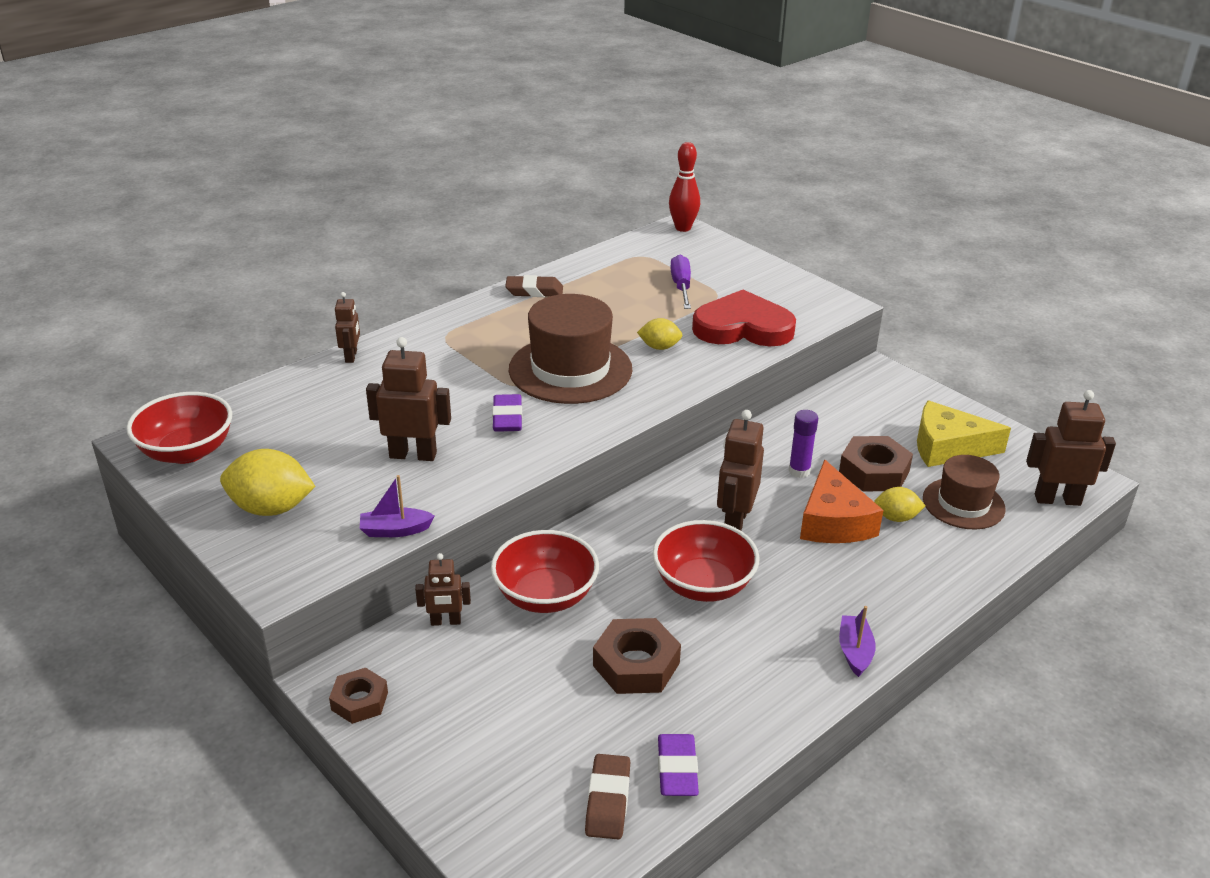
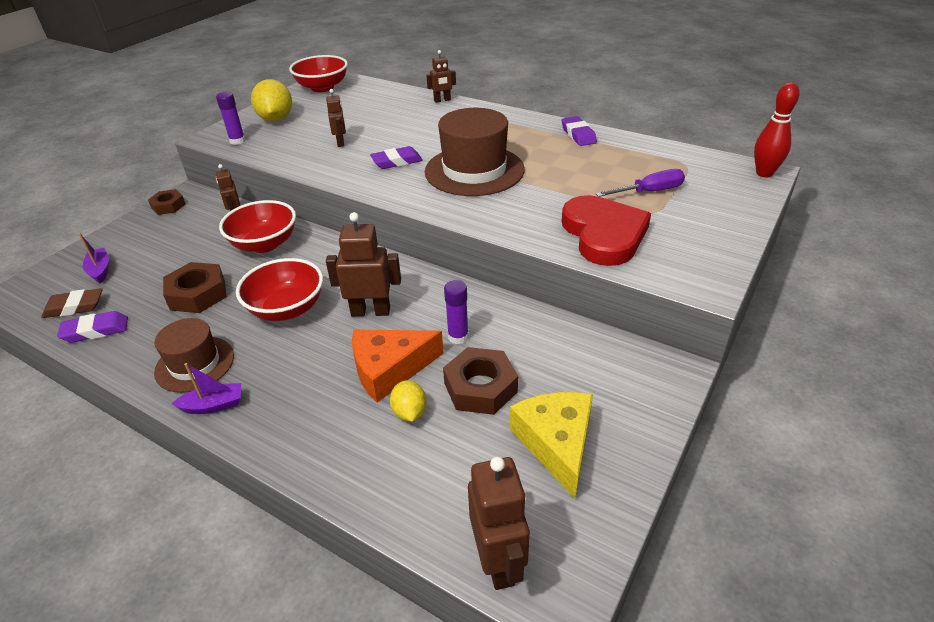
camera: 75 degrees right, 5 degrees up
purple boat [360,475,435,537] -> purple boat moved to [79,233,109,283]
brown robot [366,337,451,461] -> brown robot [326,89,346,147], size x0.60
brown eraser [505,275,563,297] -> purple eraser [562,116,597,146]
yellow lemon [637,318,683,350] -> none
brown hat [923,455,1006,530] -> brown hat moved to [154,318,234,393]
none -> purple glue stick [216,92,246,145]

